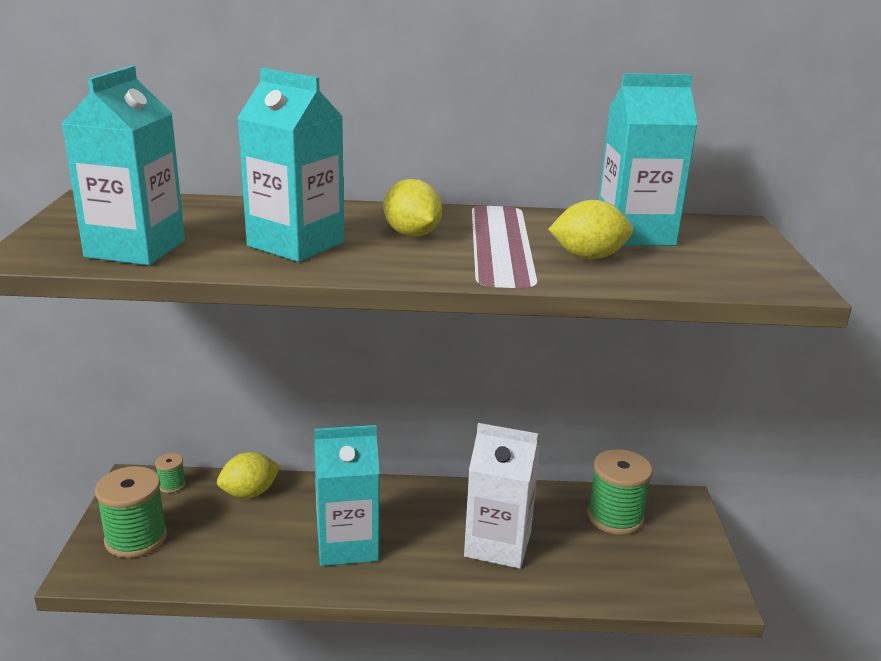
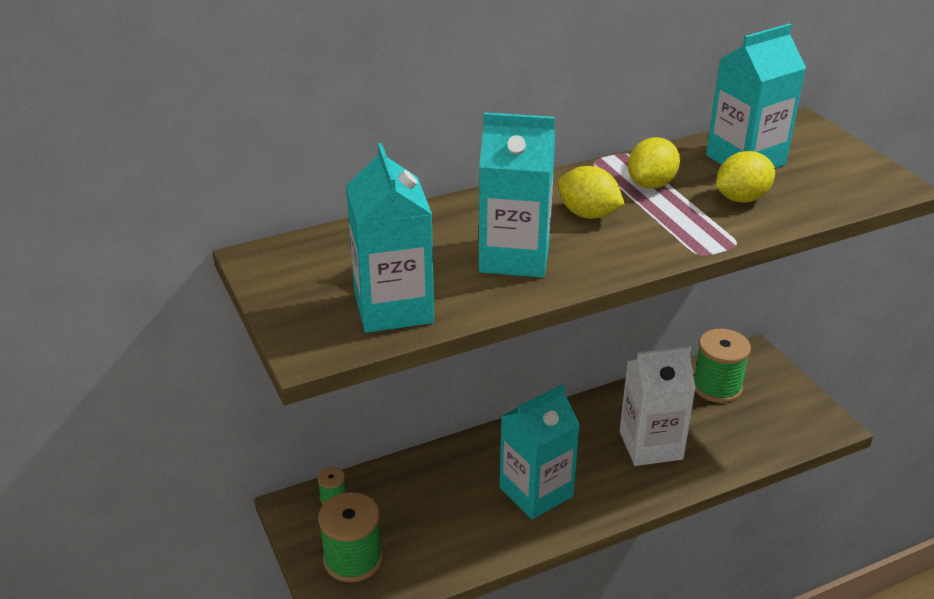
camera: 25 degrees left, 10 degrees up
yellow lemon [217,452,281,498] -> yellow lemon moved to [628,137,680,189]

